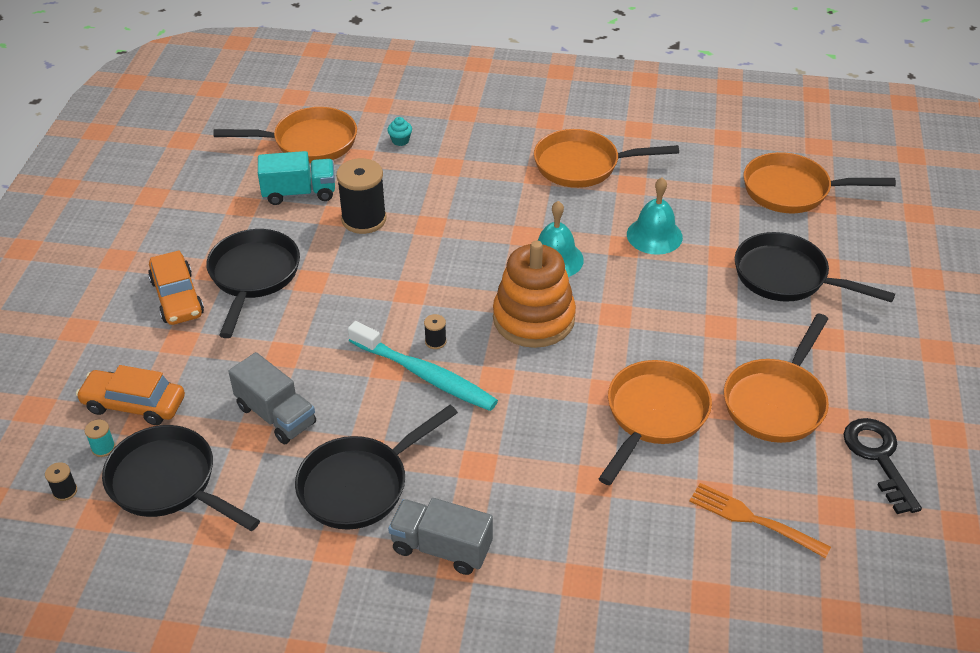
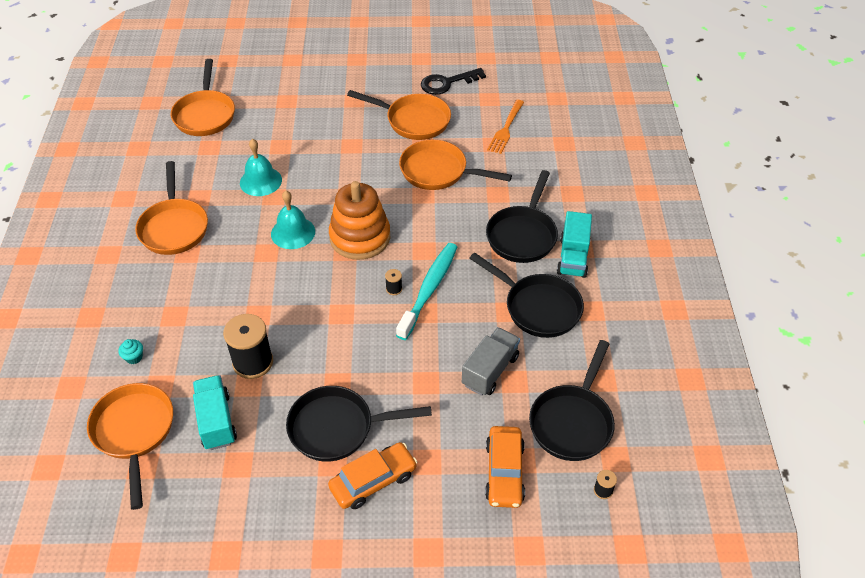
camera: 100 degrees left, 5 degrees up
turquoise spool [84,420,115,457] -> none
grey truck [388,498,493,575] -> turquoise truck [557,211,592,278]
black pan [735,232,895,303] -> black pan moved to [486,170,558,263]

